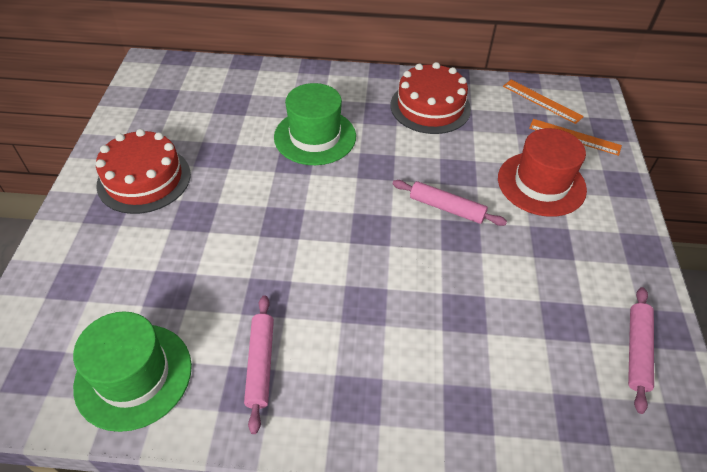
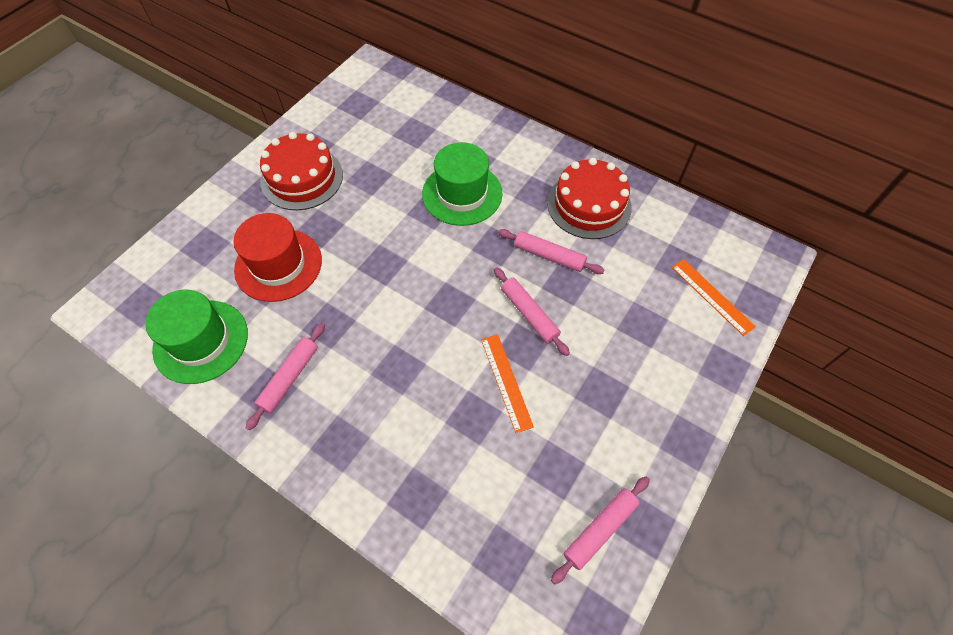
camera: 30 degrees right, 10 degrees up
red hat [498,128,587,217] -> red hat moved to [233,213,322,302]
orange ruler [503,80,584,124] -> orange ruler moved to [481,334,534,433]
none -> pink rolling pin [498,229,604,274]

